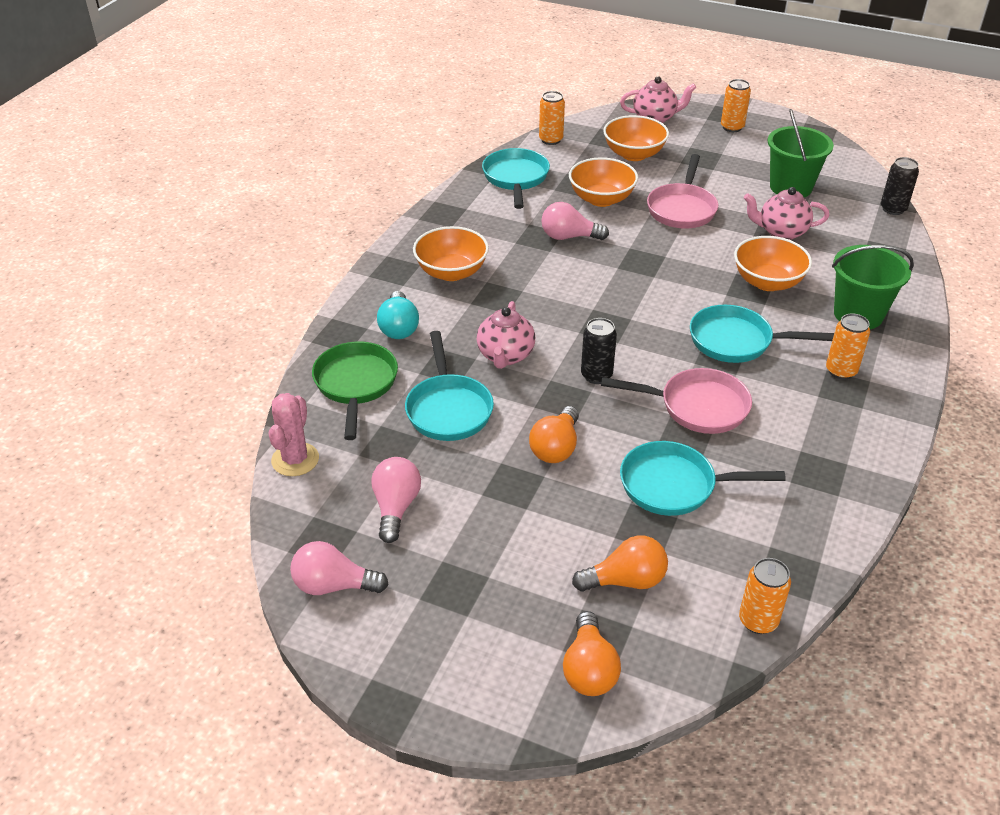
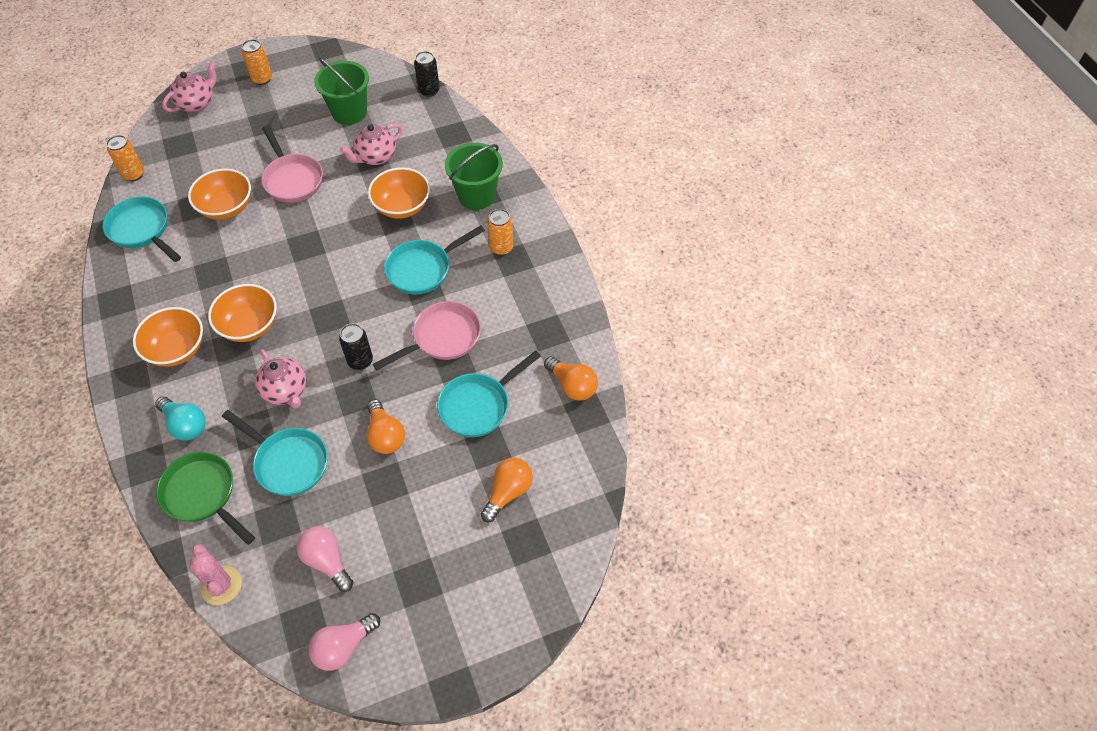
camera: 45 degrees left, 15 degrees up
pink light bulb [541,202,609,240] -> none
orange light bulb [563,611,621,696] -> orange light bulb moved to [544,356,598,401]
orange bowl [603,115,669,161] -> orange bowl moved to [208,284,277,342]
orange can [739,558,791,634] -> none

